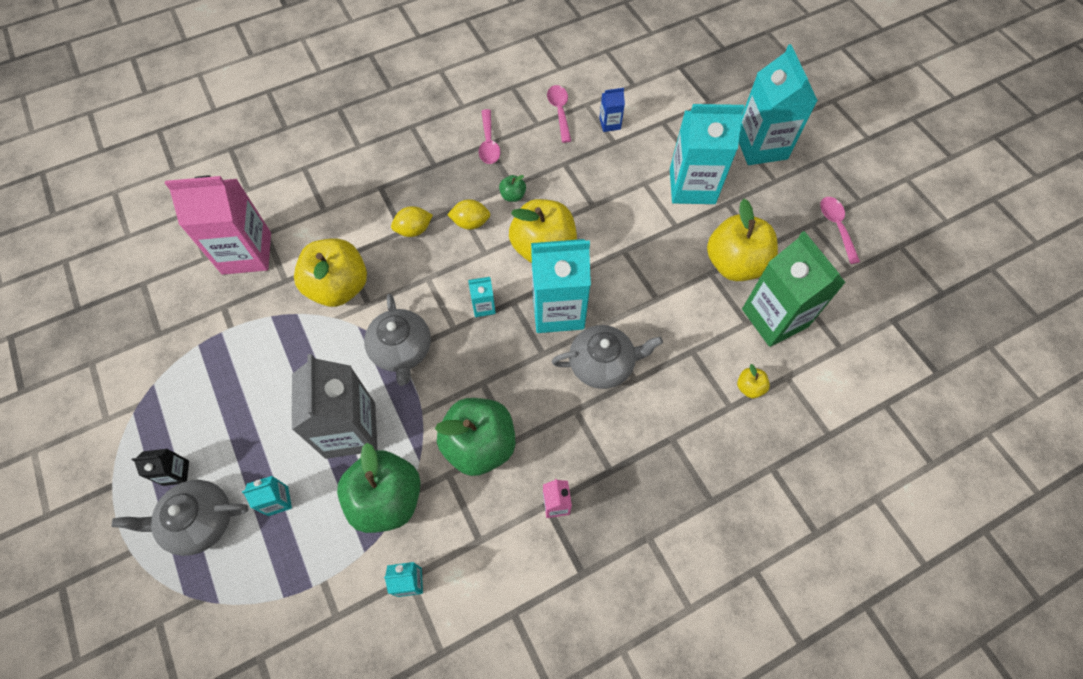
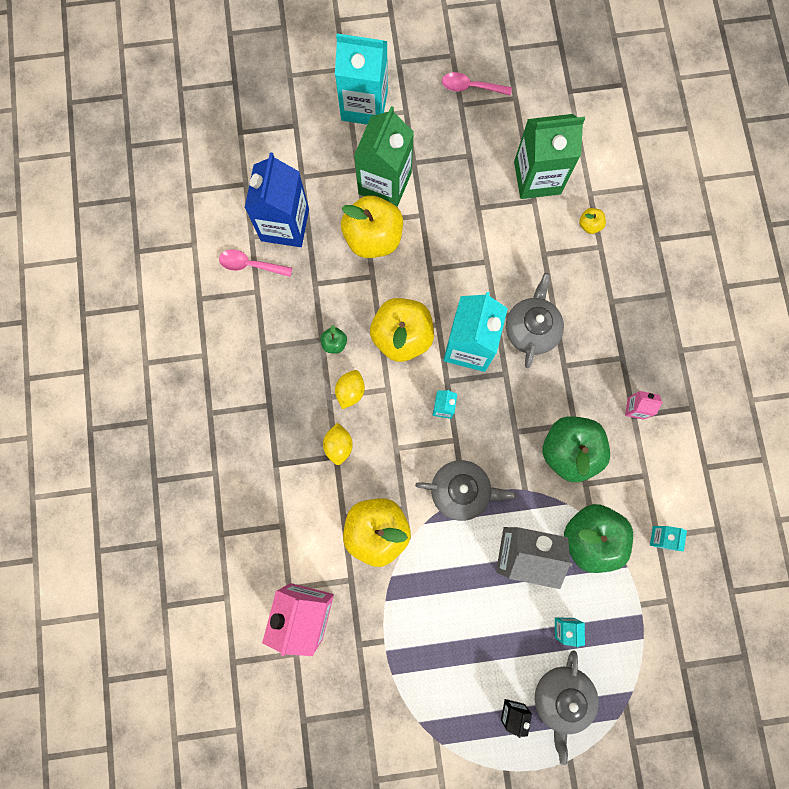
camera: 70 degrees left, 15 degrees up
pink spoon [479,109,501,164] -> none
blue carton [599,88,625,132] -> blue carton [245,152,309,247], size x2.28
turquoise carton [670,104,744,204] -> green carton [354,106,414,207]
yellow apple [707,199,778,281] -> yellow apple moved to [341,195,403,258]

